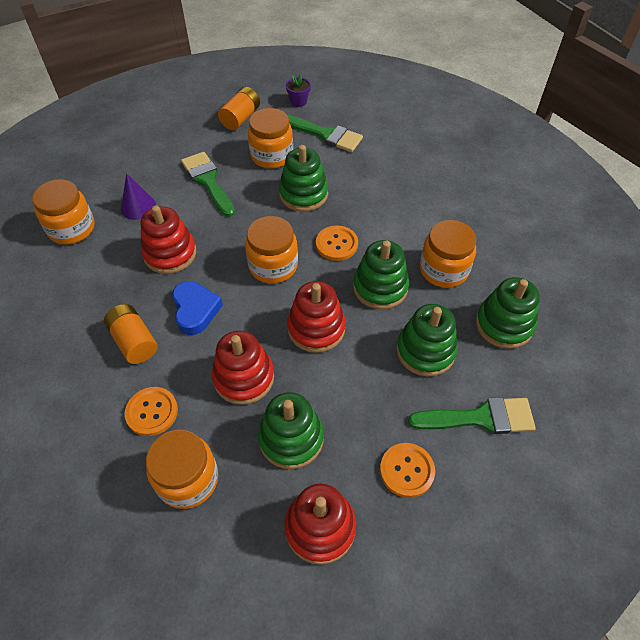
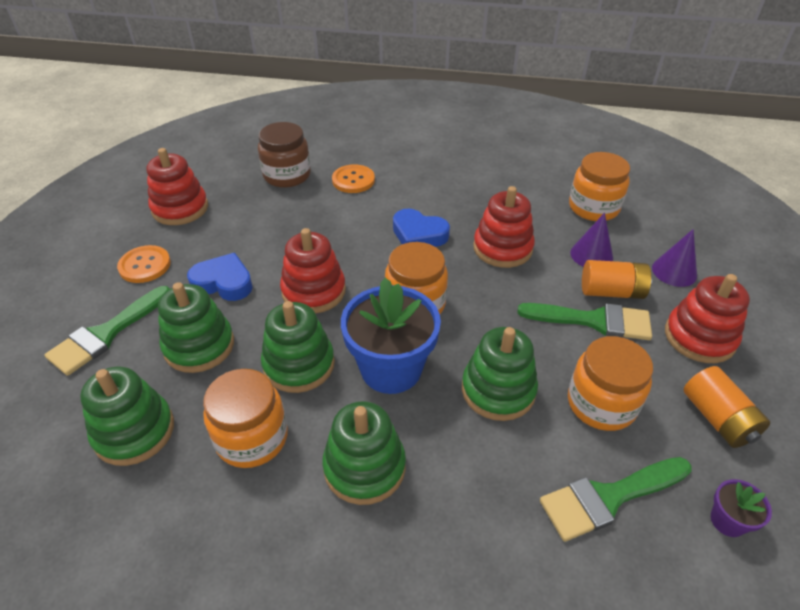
camera: 130 degrees right, 10 degrees down
orange battery [104,304,157,364] -> orange battery moved to [582,260,652,299]
orange jar [146,430,218,509] -> brown jar [258,122,311,188]
red stacking toy [212,331,274,405] -> red stacking toy moved to [665,274,750,363]
green stacking toy [258,392,324,469] -> green stacking toy moved to [322,401,406,505]
orange button [316,225,358,261] -> blue flower pot [341,278,441,394]
none -> blue heart [187,253,253,301]
none -> purple cone [652,229,697,287]

